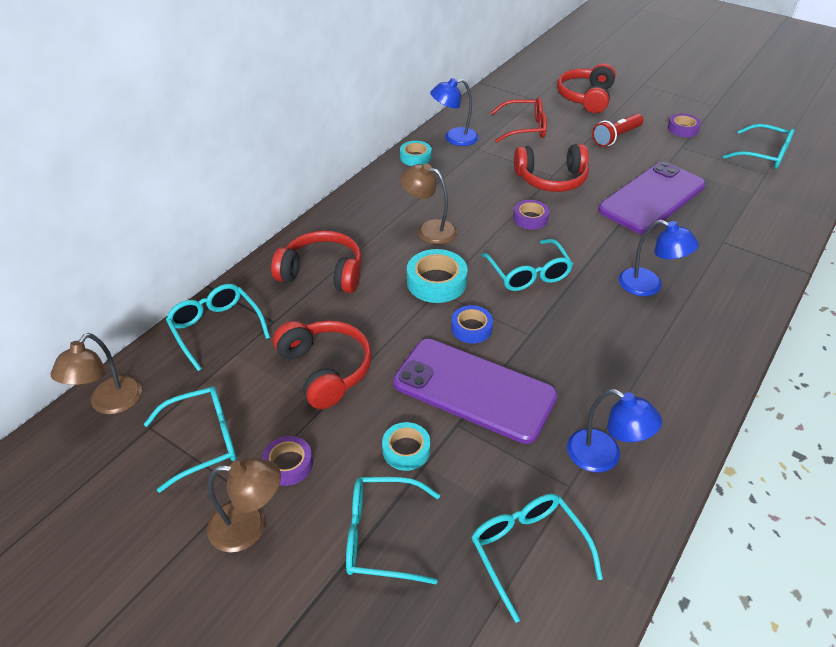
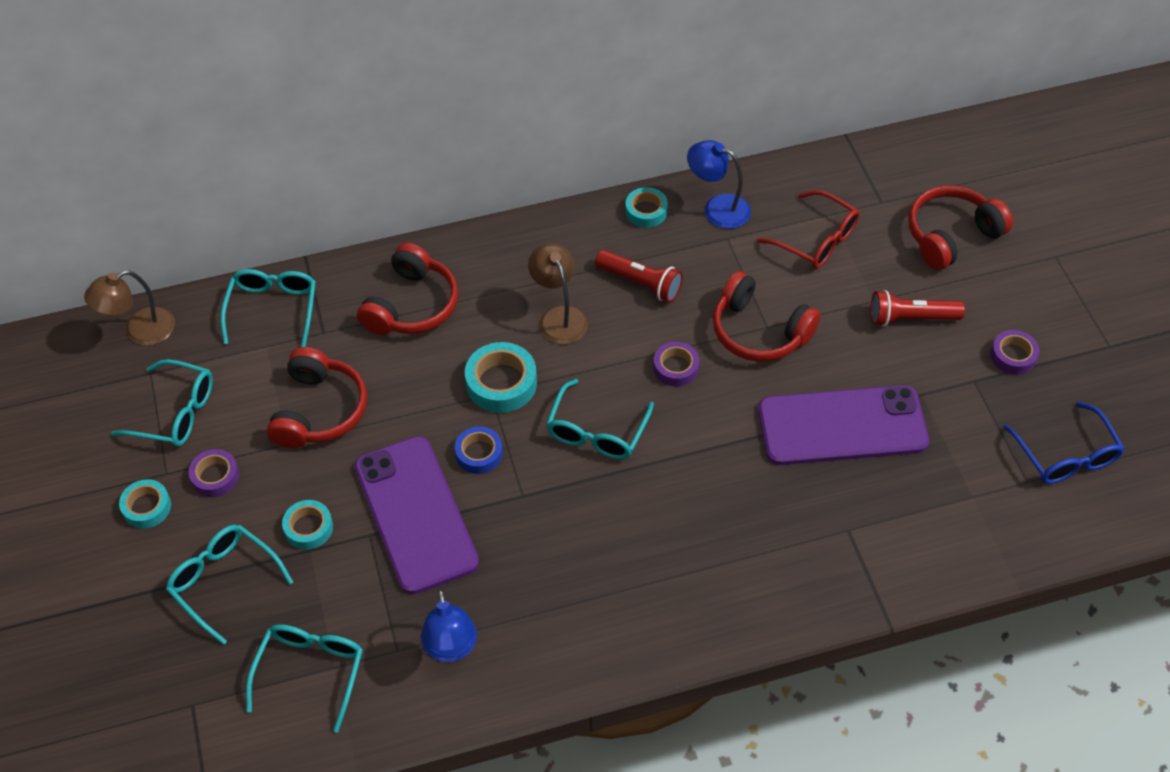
camera: 40 degrees right, 10 degrees up
brown lamp [207,458,281,553] -> turquoise tape [119,479,171,528]
red headphones [271,230,362,293] -> red headphones turned 60 degrees clockwise [357,243,458,335]
blue lamp [619,220,699,296] -> none
turquoise glasses [723,124,795,169] -> blue glasses [1004,402,1125,484]
none -> red flashlight [595,250,683,303]

